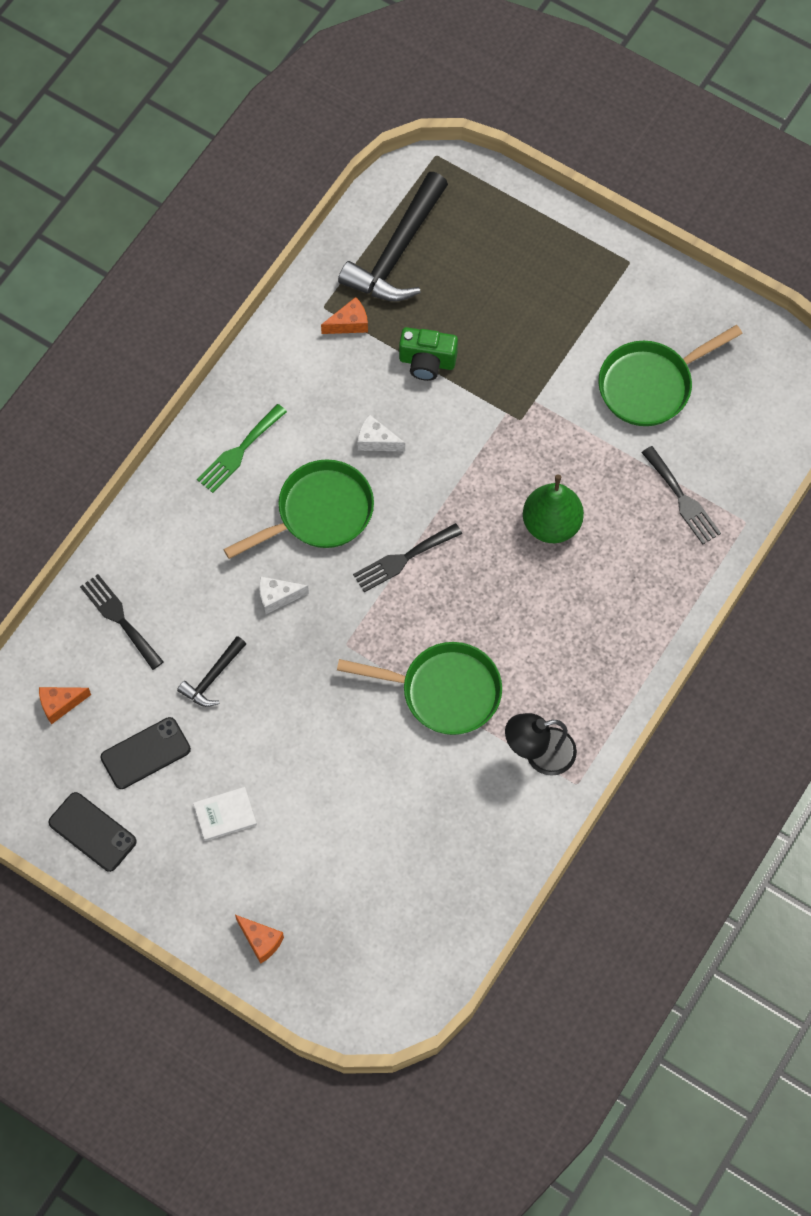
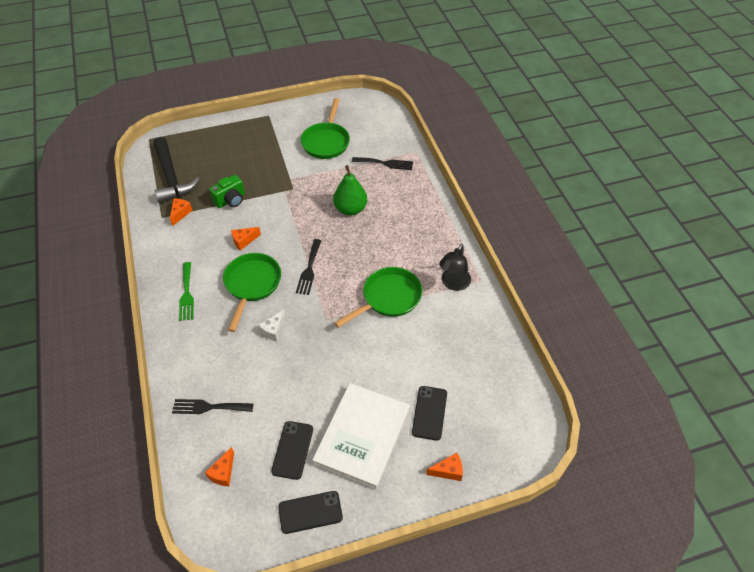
camera: 50 degrees left, 15 degrees down
black hammer [177,636,246,707] -> none
white book [193,787,257,841] -> white book [312,383,410,489], size x2.47
white cheese [357,414,405,452] -> orange cheese [231,227,261,250]
none -> black phone [412,386,447,441]

